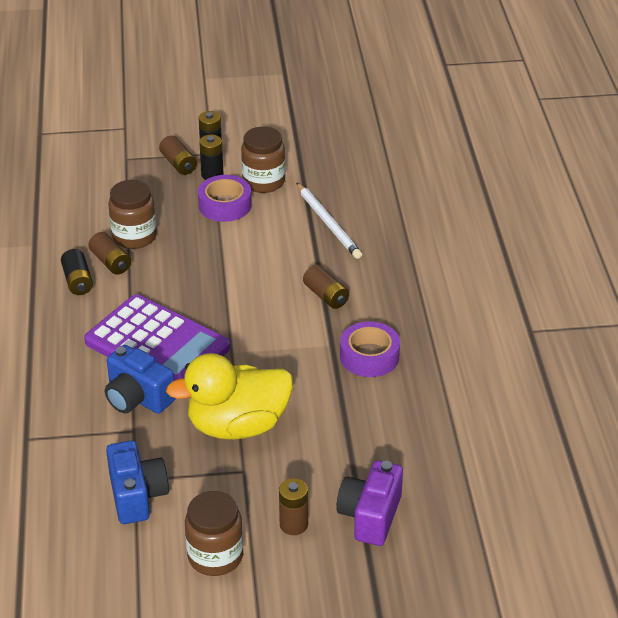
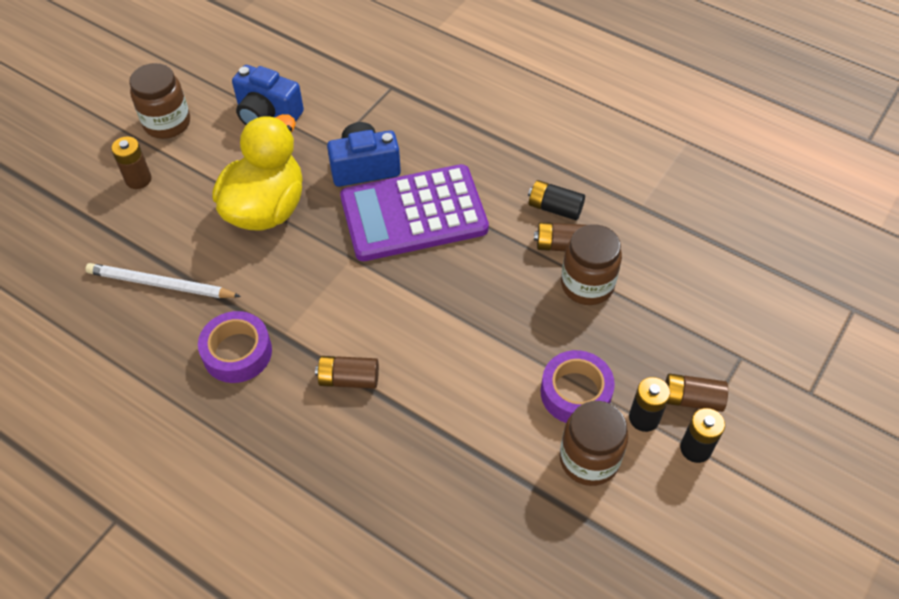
camera: 130 degrees right, 15 degrees up
white pencil [296,182,362,259] -> white pencil moved to [85,263,241,298]
purple camera [336,460,403,546] -> none

